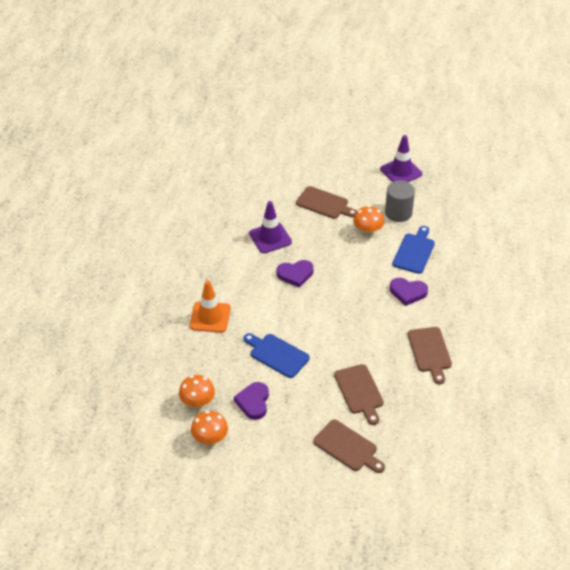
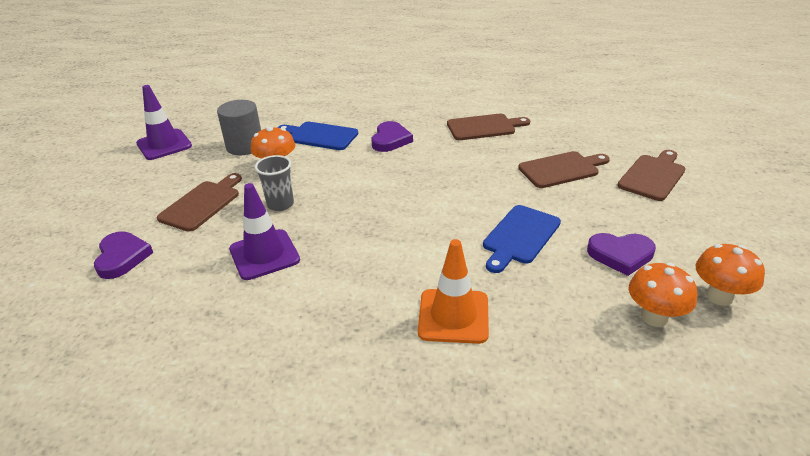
camera: 90 degrees left, 10 degrees down
purple heart [277,260,314,288] -> purple heart moved to [94,231,153,279]
none -> grey cup [255,155,294,211]

